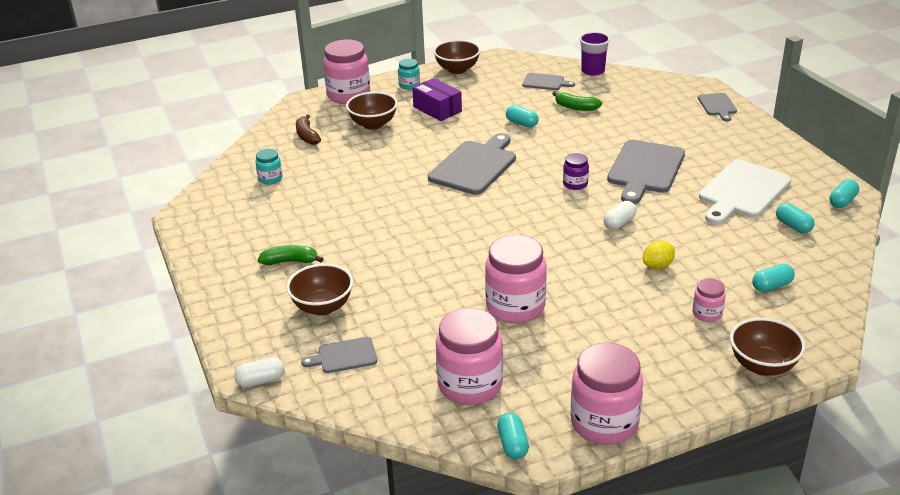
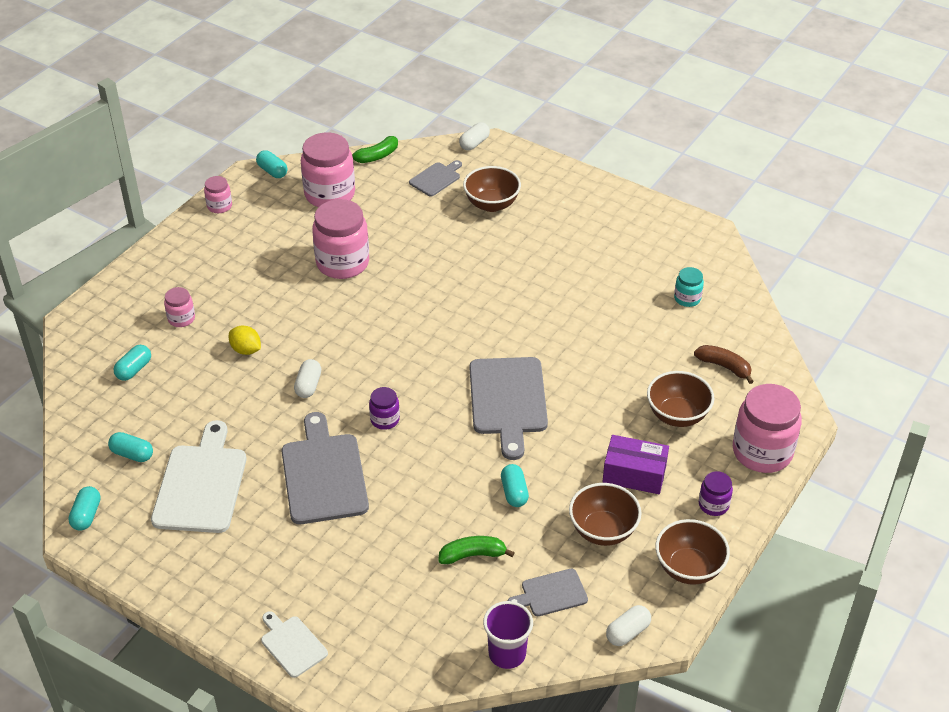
camera: 145 degrees right, 10 degrees up
green banana [258,245,323,265] -> green banana moved to [352,136,398,163]
turquoise jar [398,58,420,90] -> purple jar [699,471,733,516]
turquoise capsule [506,105,539,128] -> turquoise capsule turned 75 degrees clockwise [501,464,529,507]
pink jar [571,343,643,445] -> pink jar [204,176,232,213], size x0.49
yellow lemon [643,241,675,270] -> yellow lemon turned 75 degrees counterclockwise [229,326,261,355]
grey cutting board [698,93,737,121] -> white cutting board [261,611,328,678]
brown bowl [730,318,805,376] -> brown bowl moved to [569,483,642,546]
none -> white capsule [606,605,651,646]

